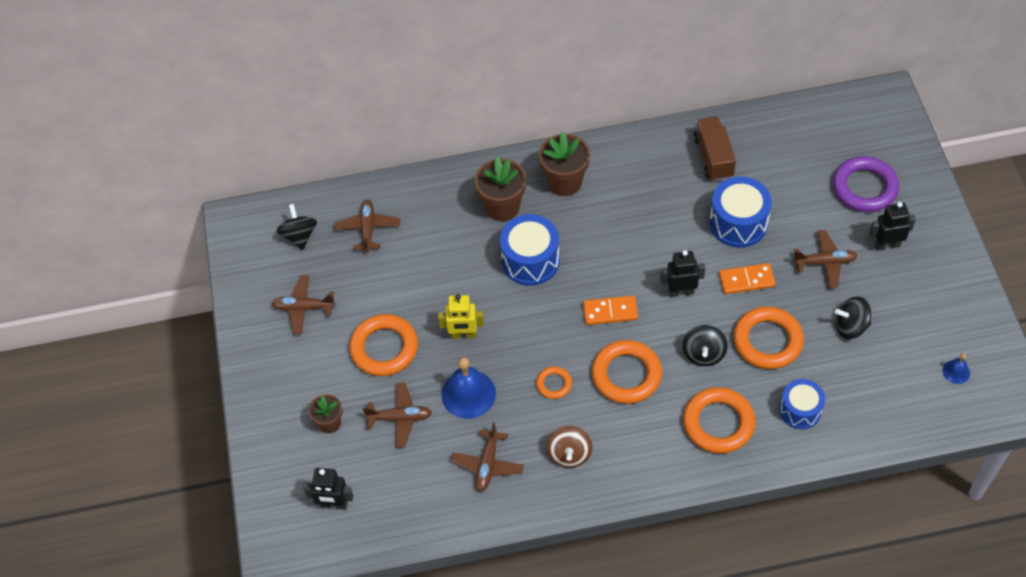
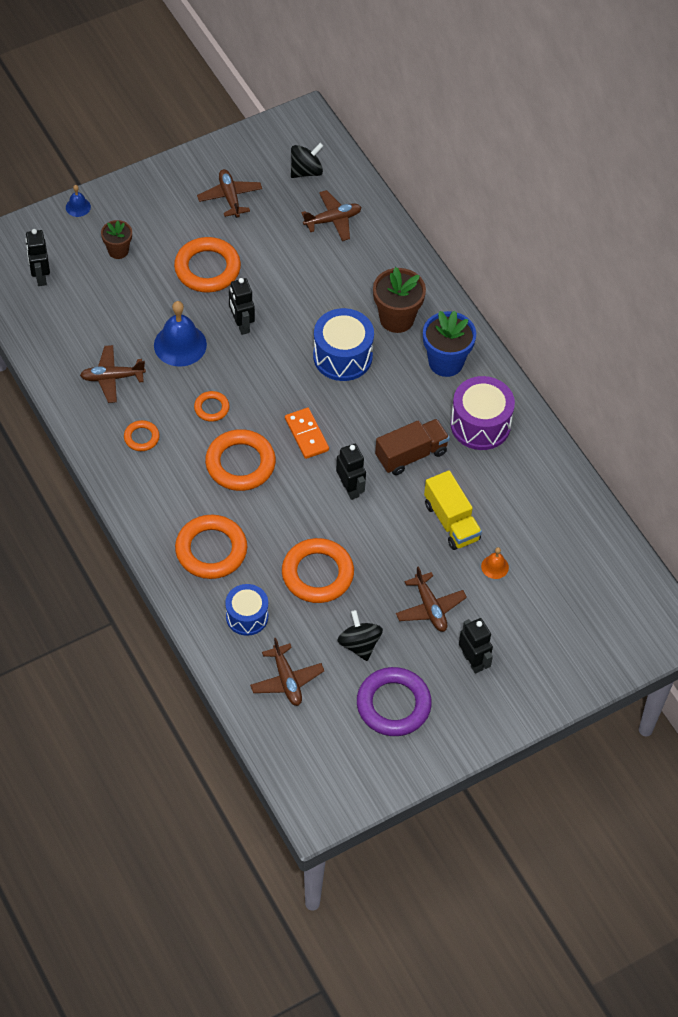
camera: 65 degrees right, 0 degrees up
brown plane [363,383,432,448] -> brown plane moved to [250,638,324,706]
yellow robot [438,294,484,339] -> black robot [229,278,255,335]
brown flower pot [539,132,590,196] -> blue flower pot [423,310,476,377]
brown spinning top [546,426,593,468] -> orange ring [124,420,160,451]
black spinning top [683,325,728,366] -> none
brown truck [693,117,736,181] -> brown truck moved to [375,419,450,475]
blue drum [710,177,772,247] -> yellow truck [424,470,482,550]
orange domino [719,263,776,294] -> none
purple ring [833,156,899,212] -> purple ring moved to [357,667,432,736]
blue bell [942,353,970,384] -> blue bell moved to [66,185,91,217]
none -> purple drum [450,376,515,450]
none -> orange bell [481,547,509,579]

